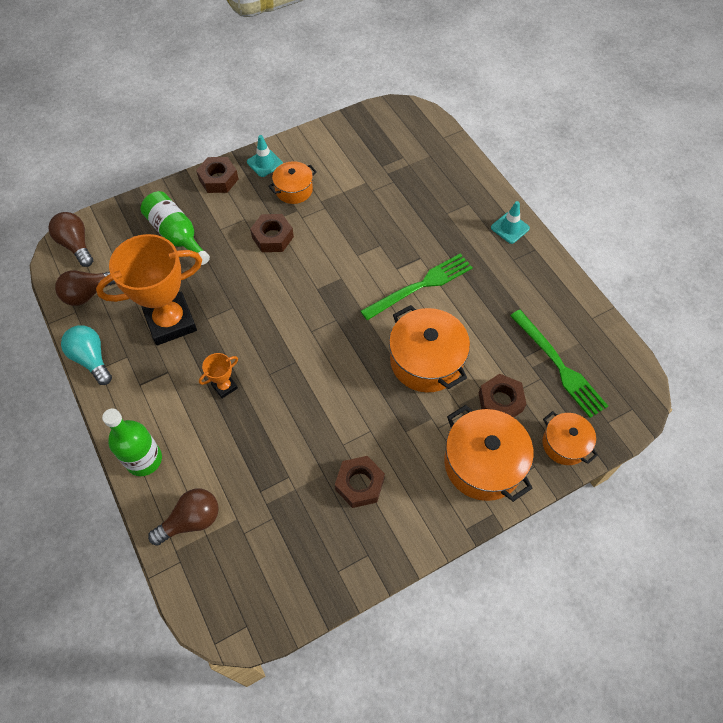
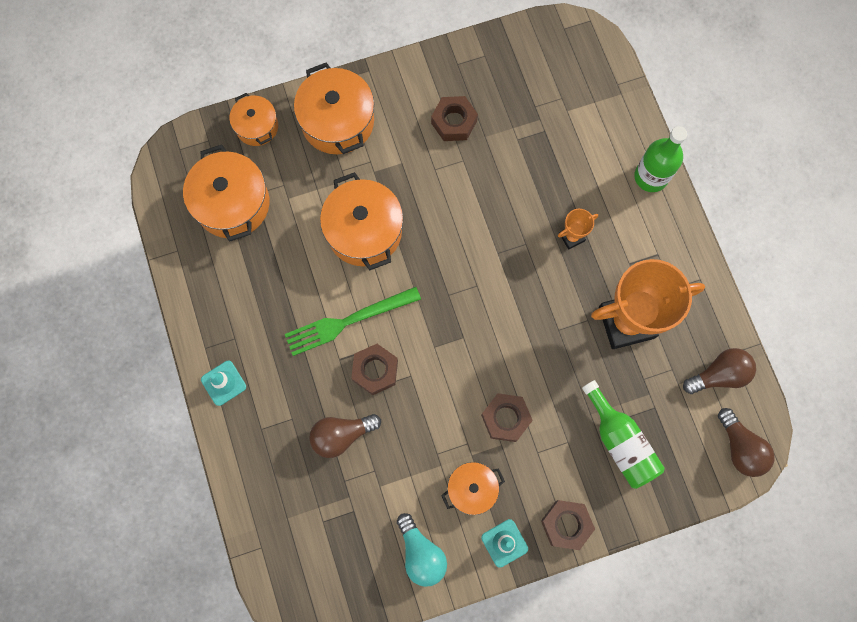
camera: 170 degrees left, 15 degrees up
turquoise light bulb [61,325,112,385] -> turquoise light bulb moved to [397,513,447,587]
brown light bulb [148,488,219,546] -> brown light bulb moved to [309,414,381,458]
brown nut [479,374,527,418] -> brown nut moved to [351,344,398,395]
green fork [510,310,608,418] -> orange pot [183,144,269,242]

